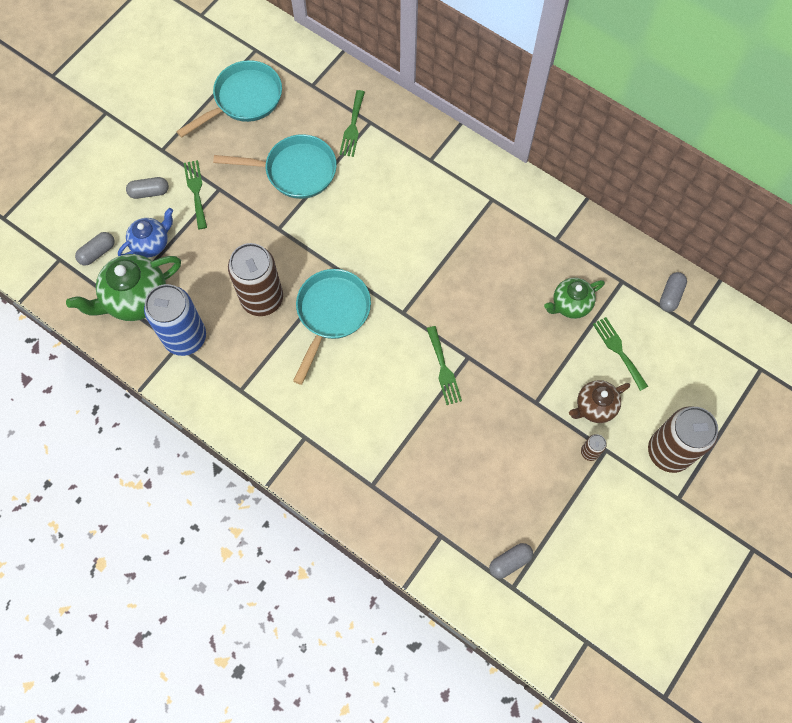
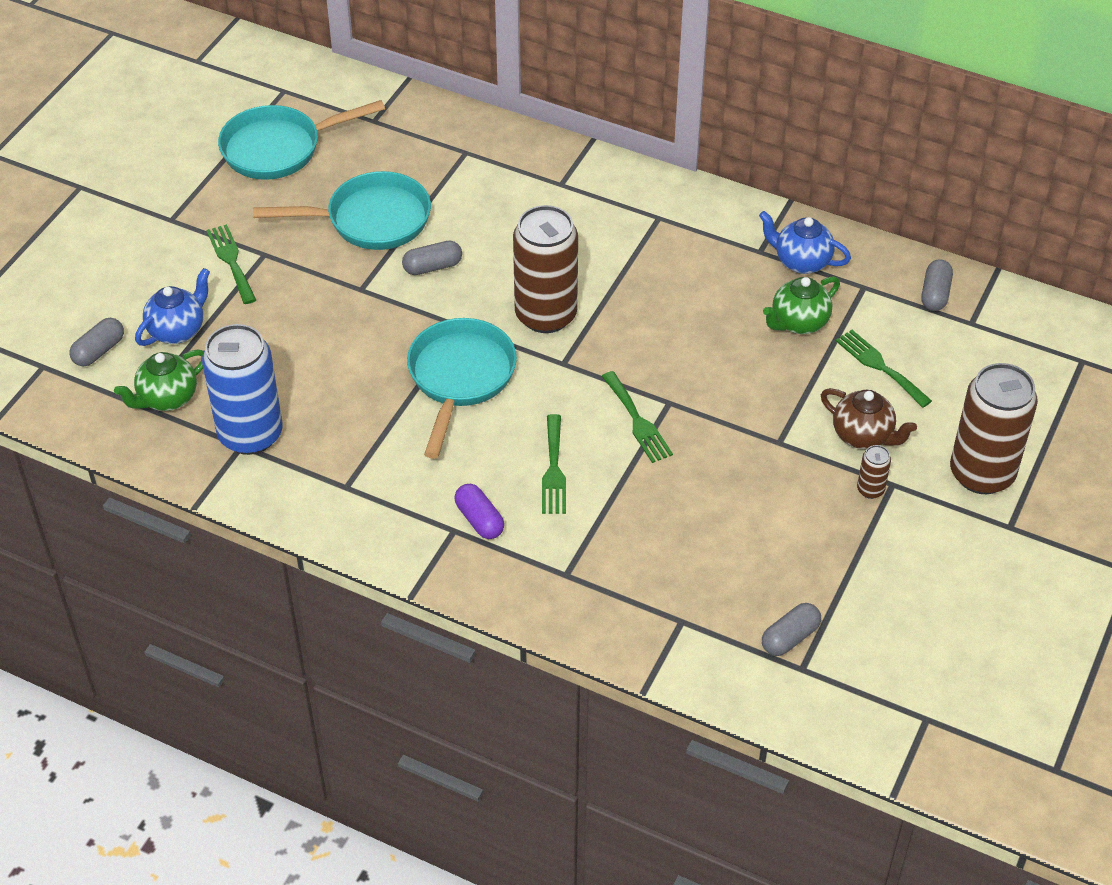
camera: 10 degrees left, 20 degrees down
green teapot [66,254,181,321] -> green teapot [114,350,204,411], size x0.62
grey capsule [126,177,169,199] -> grey capsule moved to [402,241,462,275]
turquoise pan [176,60,282,138] -> turquoise pan turned 150 degrees counterclockwise [218,100,385,180]
brown can [228,243,283,316] -> brown can moved to [513,205,578,333]
green fork [339,90,365,157] -> green fork moved to [542,414,566,514]
brown teapot [569,380,630,423] -> brown teapot turned 105 degrees counterclockwise [821,388,917,449]
none -> purple capsule [454,484,504,539]
none -> blue teapot [759,211,851,274]

